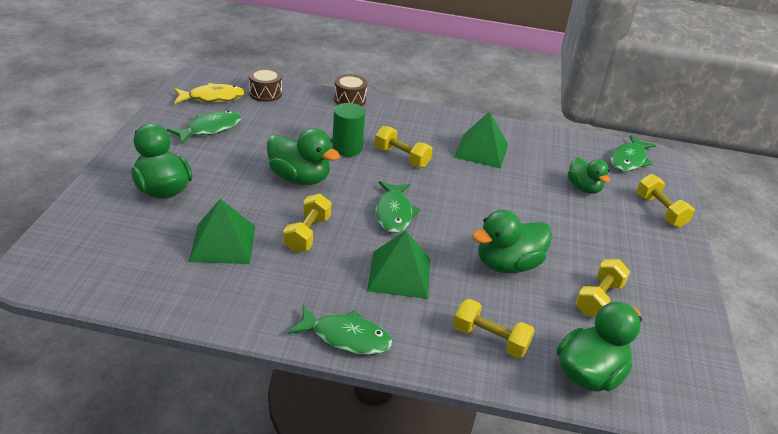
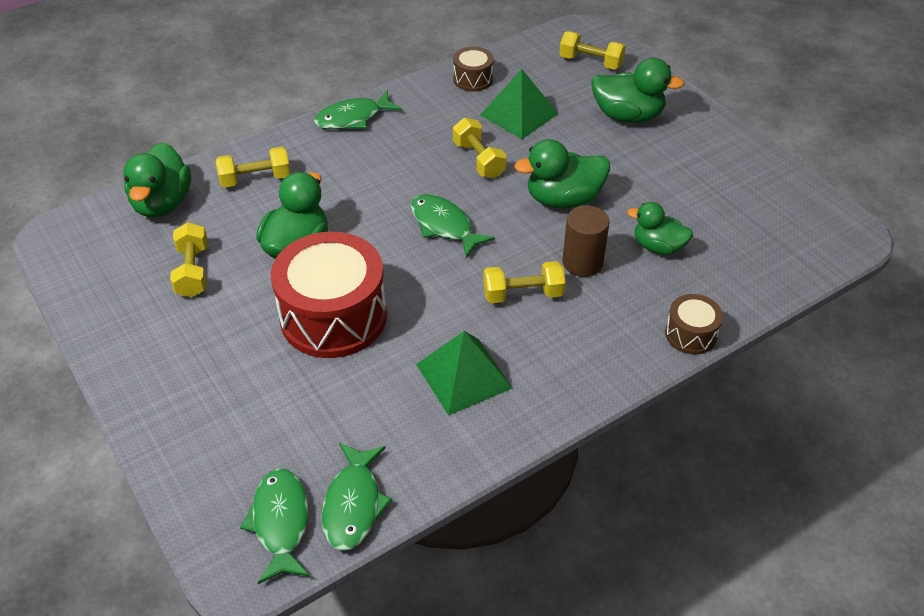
camera: 140 degrees right, 10 degrees up
green fish [167,111,242,144] -> green fish moved to [321,443,392,551]
yellow fish [174,83,245,104] -> none
brown drum [249,68,282,102] -> brown drum moved to [453,47,494,91]
green cylinder [332,103,365,157] -> brown cylinder [562,205,610,277]
green pyramid [367,230,431,299] -> none
green duck [568,157,610,194] -> green duck moved to [627,202,693,255]
yellow dumbbell [637,174,694,228] -> yellow dumbbell moved to [559,31,626,70]
none -> red drum [271,232,387,358]

